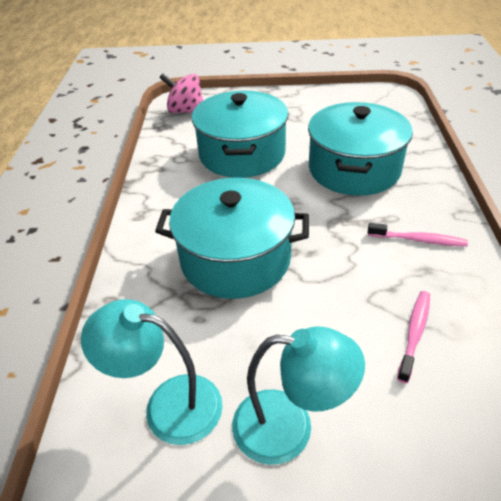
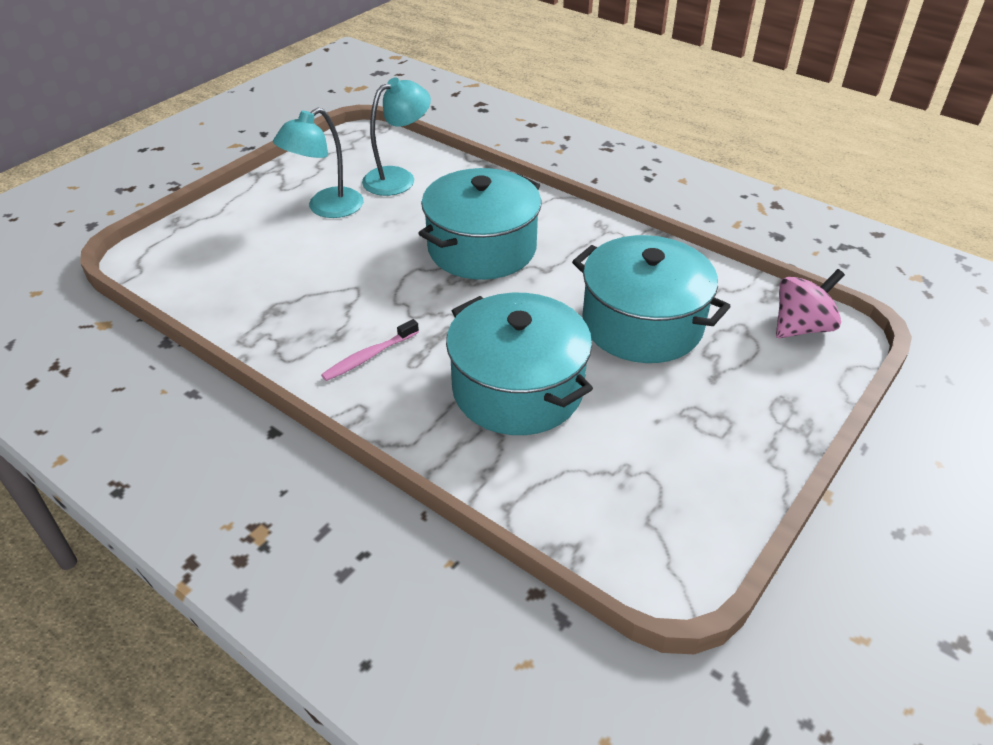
camera: 125 degrees right, 0 degrees up
pink toothbrush [397,291,430,383] -> none

